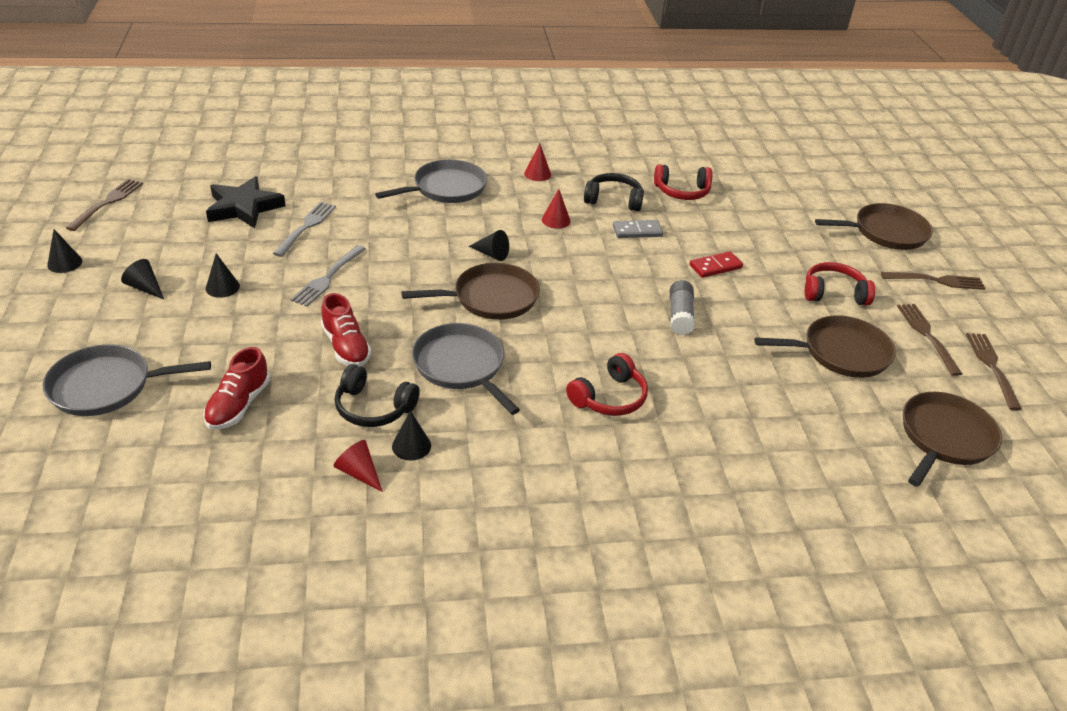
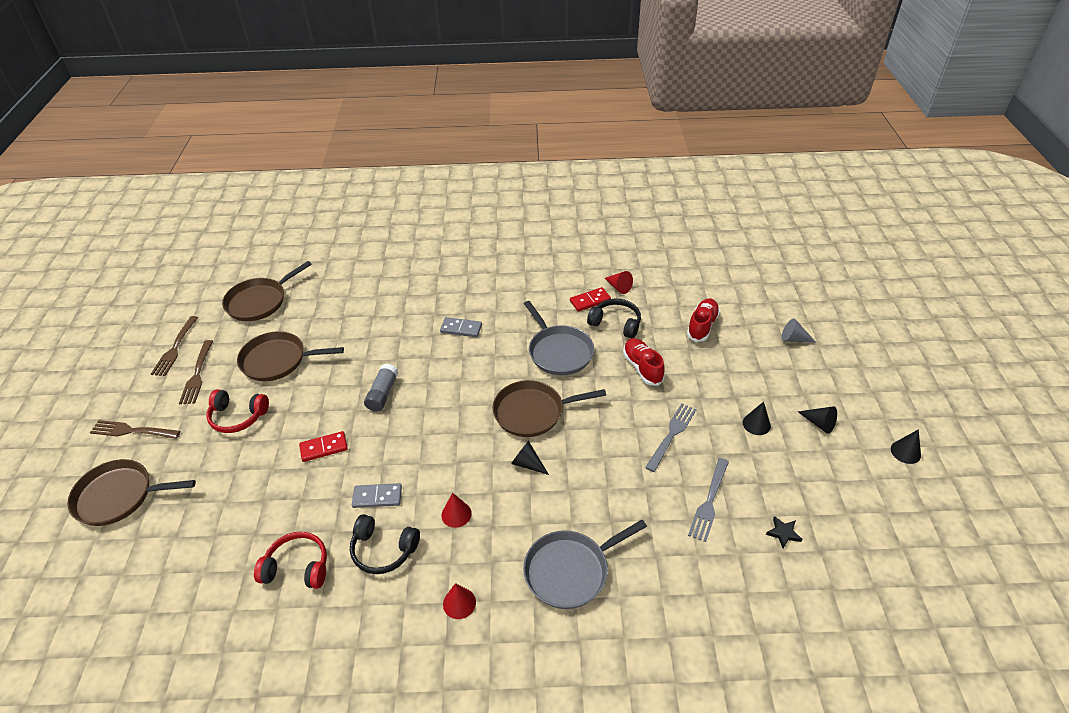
camera: 170 degrees left, 5 degrees up
grey pan [43,344,211,416] -> grey cone [781,318,817,343]
brown fork [66,179,143,231] -> none
black star [206,176,286,228] -> black star [766,516,802,549], size x0.42
black cone [392,411,431,460] -> red domino [570,287,611,312]
red headphones [566,353,648,416] -> grey domino [440,317,482,337]

